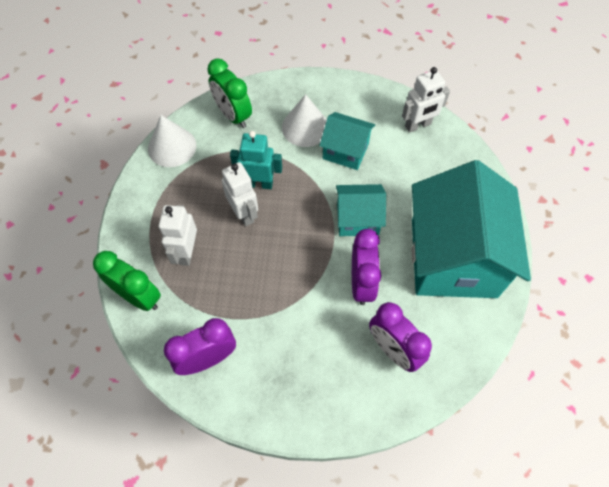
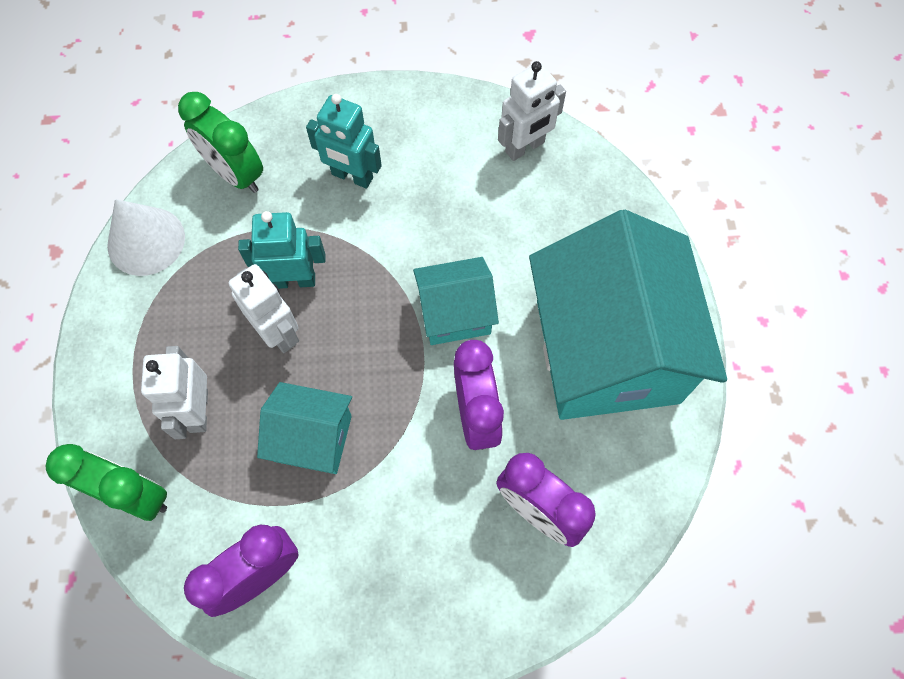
camera: 10 degrees left, 5 degrees up
white cone [282,94,327,147] -> turquoise robot [306,94,382,188]
turquoise house [319,112,375,170] -> turquoise house moved to [257,382,352,474]

